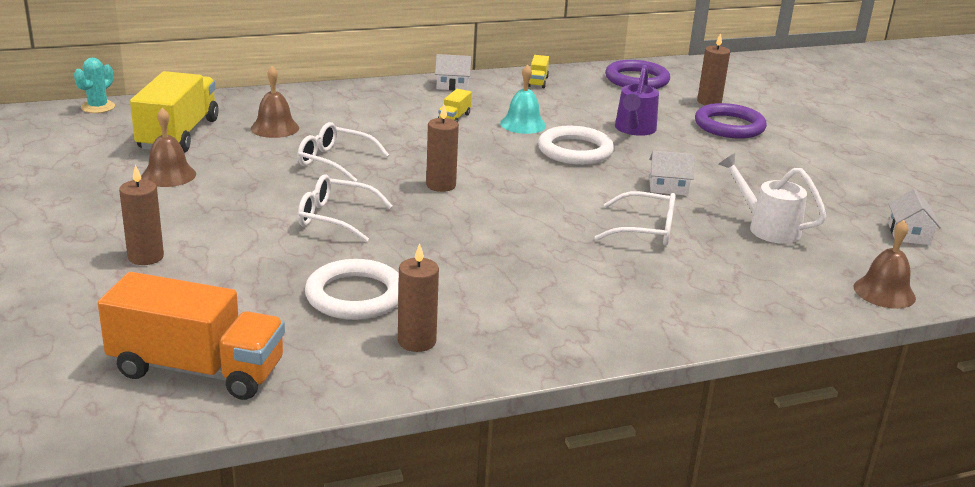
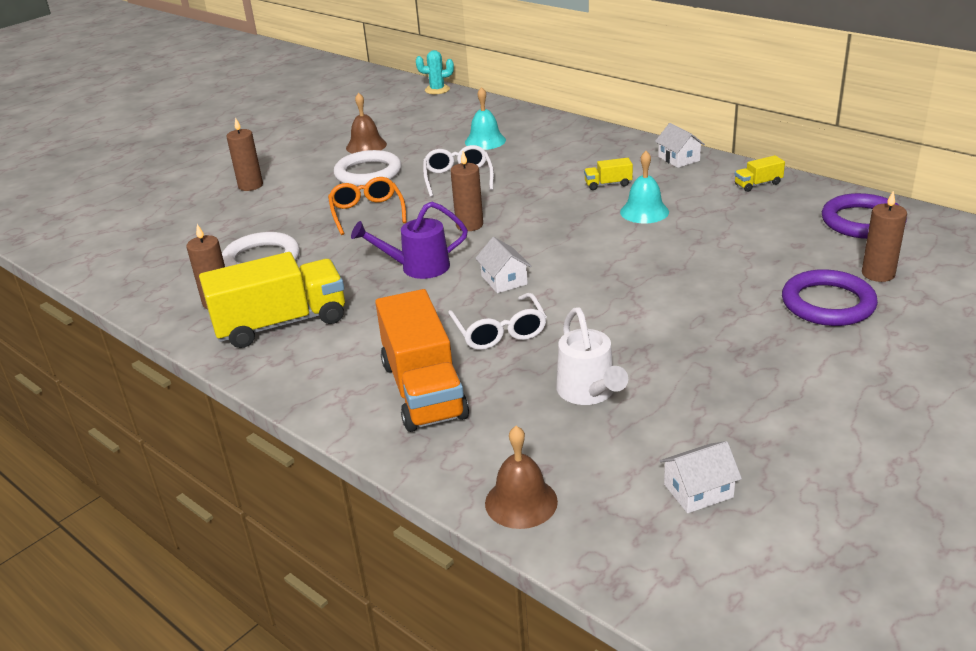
camera: 65 degrees right, 5 degrees up
orange truck [98,272,285,400] -> orange truck moved to [375,289,469,432]
yellow truck [130,71,219,153] -> yellow truck moved to [199,252,345,348]
brown bell [251,66,299,138] -> turquoise bell [465,87,506,150]
white glasses [298,174,393,242] -> orange glasses [328,177,407,235]
white ring [538,126,614,165] -> white ring moved to [334,150,402,186]
purple watering can [615,65,659,136] -> purple watering can moved to [351,201,468,279]
white house [649,151,695,196] -> white house moved to [475,237,531,293]
white watering can [718,153,826,244] -> white watering can turned 150 degrees clockwise [556,307,628,405]

